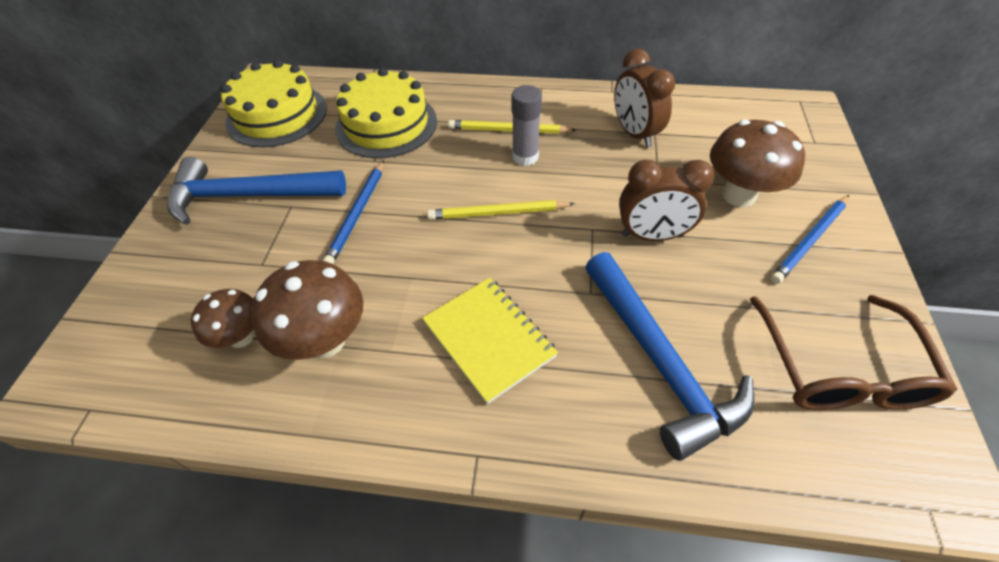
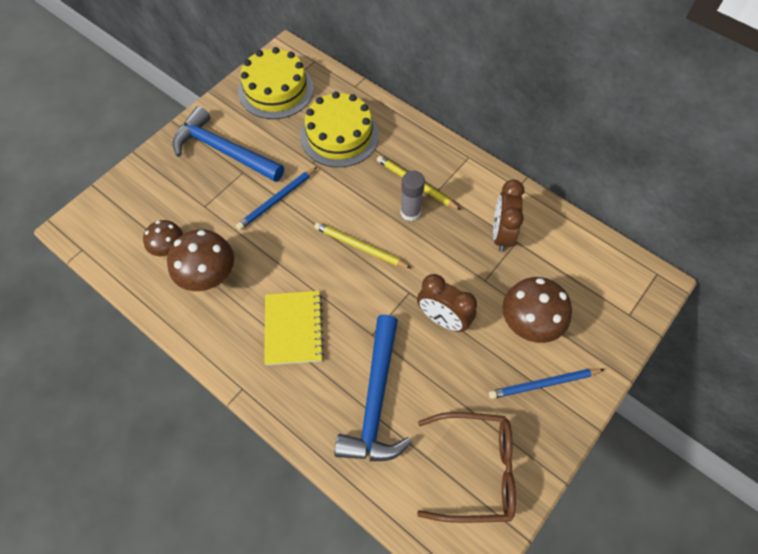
camera: 30 degrees right, 10 degrees up
brown glasses [750,295,957,410] -> brown glasses turned 120 degrees counterclockwise [417,412,516,523]

